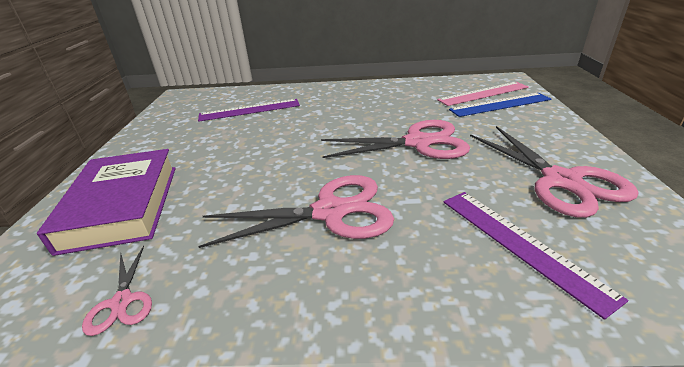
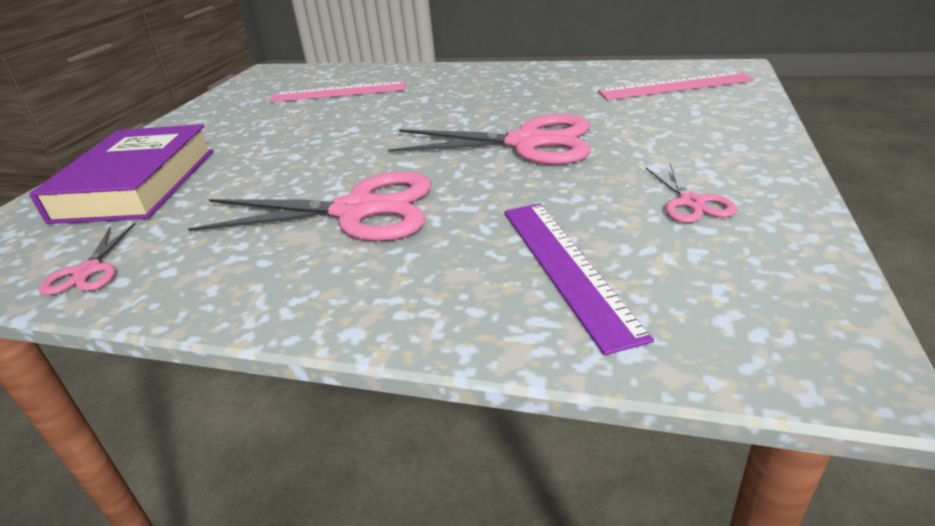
camera: 15 degrees right, 0 degrees up
purple ruler [198,99,300,121] -> pink ruler [270,81,406,102]
blue ruler [449,93,551,117] -> none
pink scissors [470,126,639,218] -> pink scissors [645,163,737,223], size x0.48

